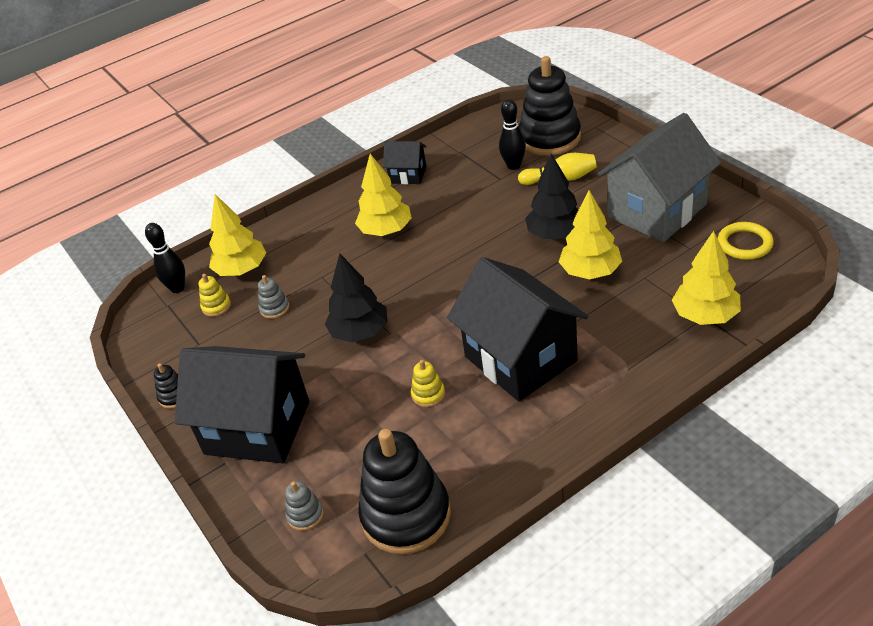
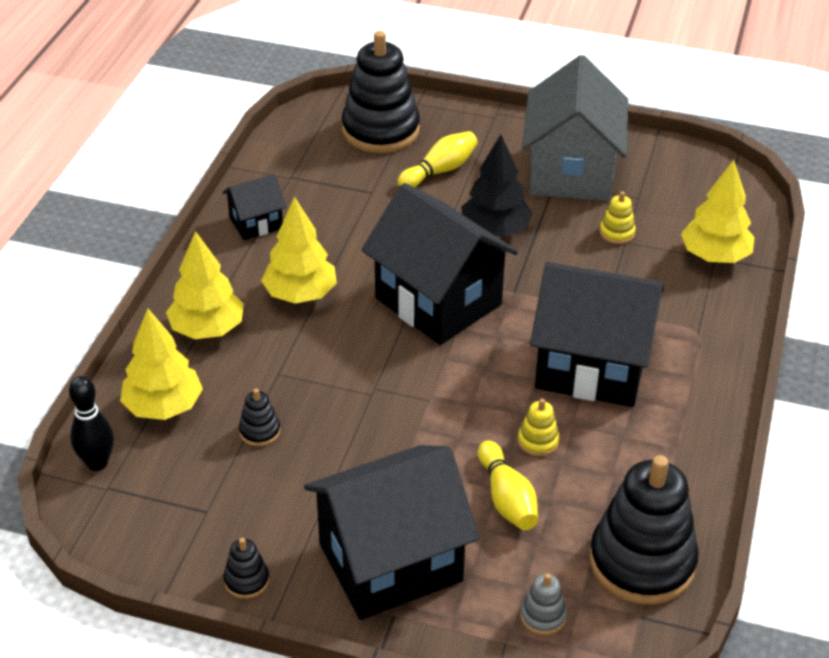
camera: 45 degrees left, 0 degrees up
yellow stacking toy [199,274,231,317] -> yellow stacking toy moved to [600,191,636,244]
grey stacking toy [258,275,289,319] -> black stacking toy [239,389,280,446]
black tree [325,254,388,342] -> none
black bowling pin [499,99,526,170] -> none
yellow tree [559,190,622,279] -> yellow tree moved to [166,231,244,339]
yellow ring [718,222,774,260] -> none
none -> black house [361,183,518,345]
none -> yellow bowling pin [478,440,538,530]

